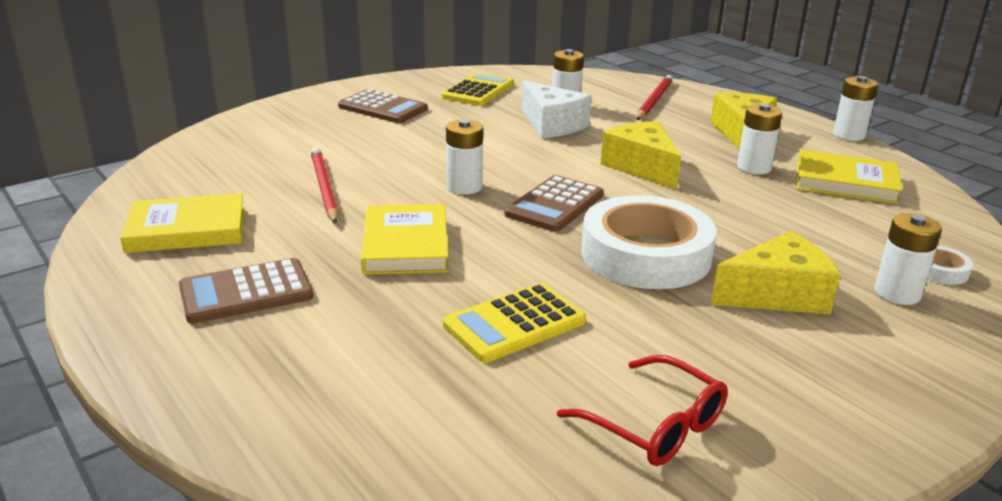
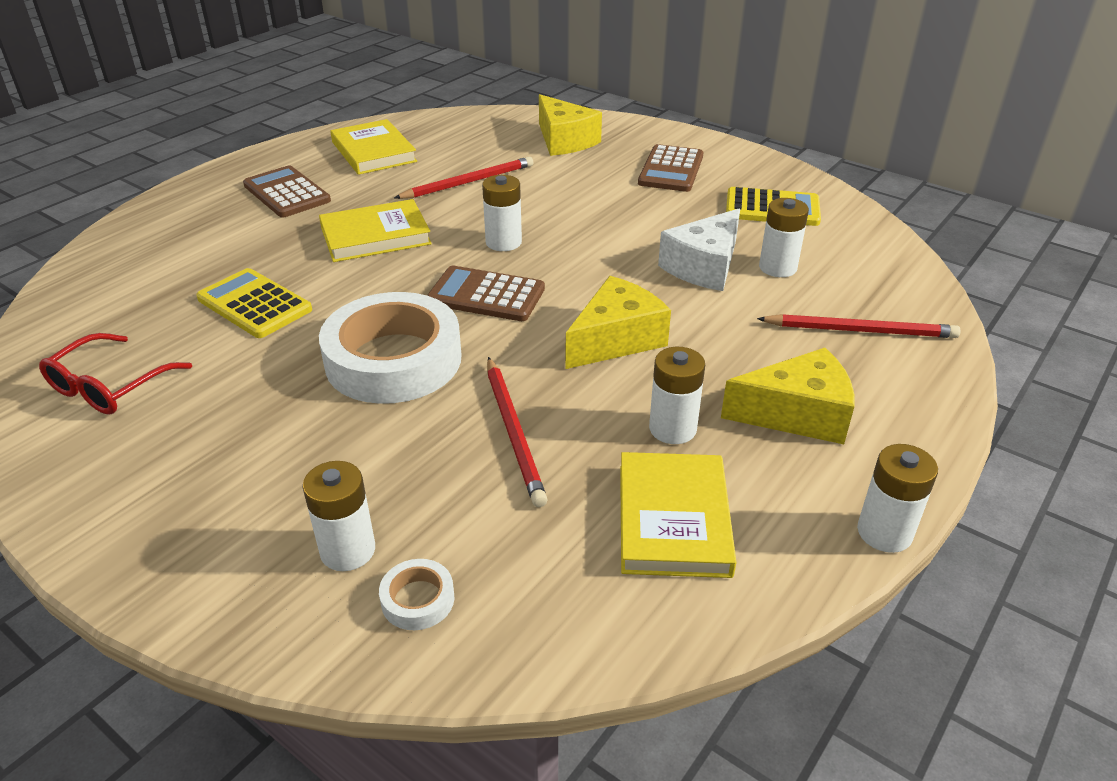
camera: 75 degrees right, 10 degrees up
yellow cheese [711,231,841,315] -> yellow cheese moved to [539,94,602,156]
none -> red pencil [487,357,548,507]

